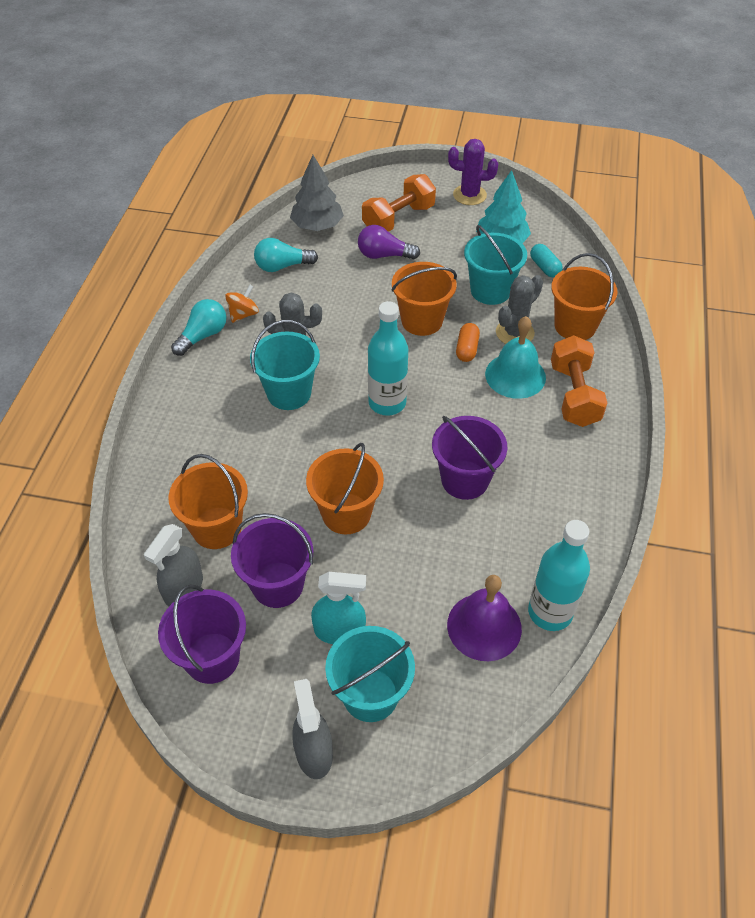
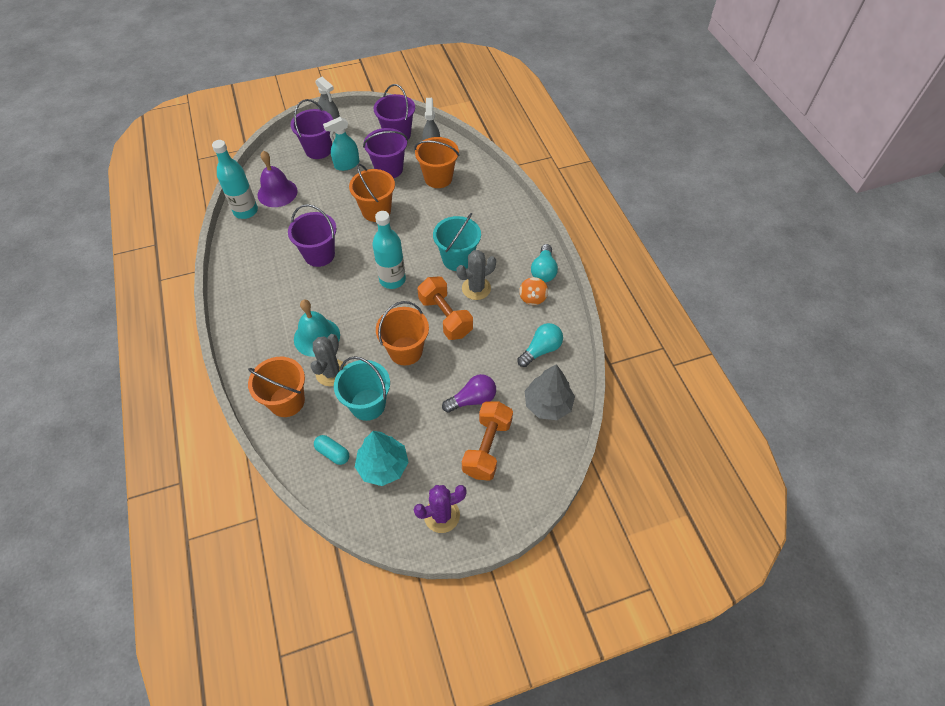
camera: 150 degrees right, 5 degrees up
turquoise bucket [325,626,415,722] -> purple bucket [291,99,333,159]
orange capsule [456,323,480,362] -> none
orange dumbbell [551,335,607,427] -> orange dumbbell moved to [417,277,473,340]

